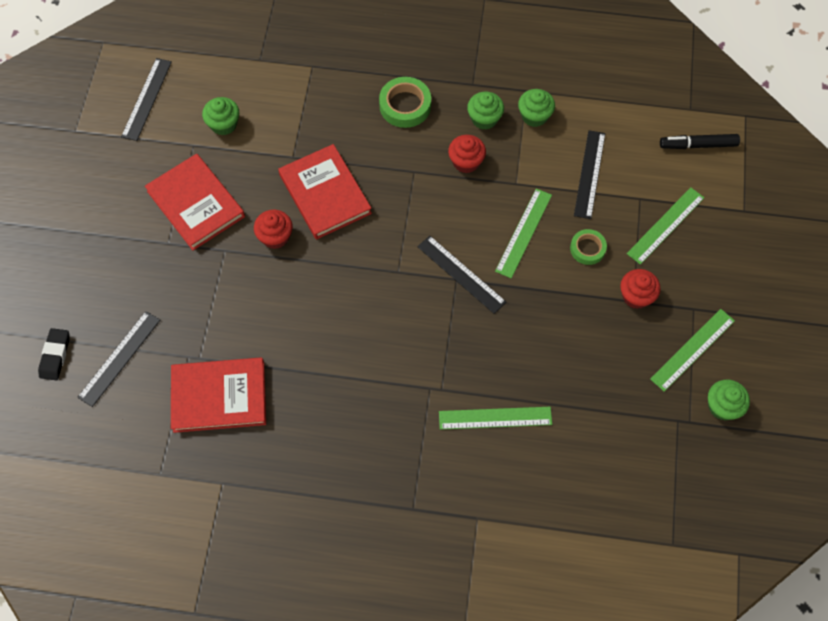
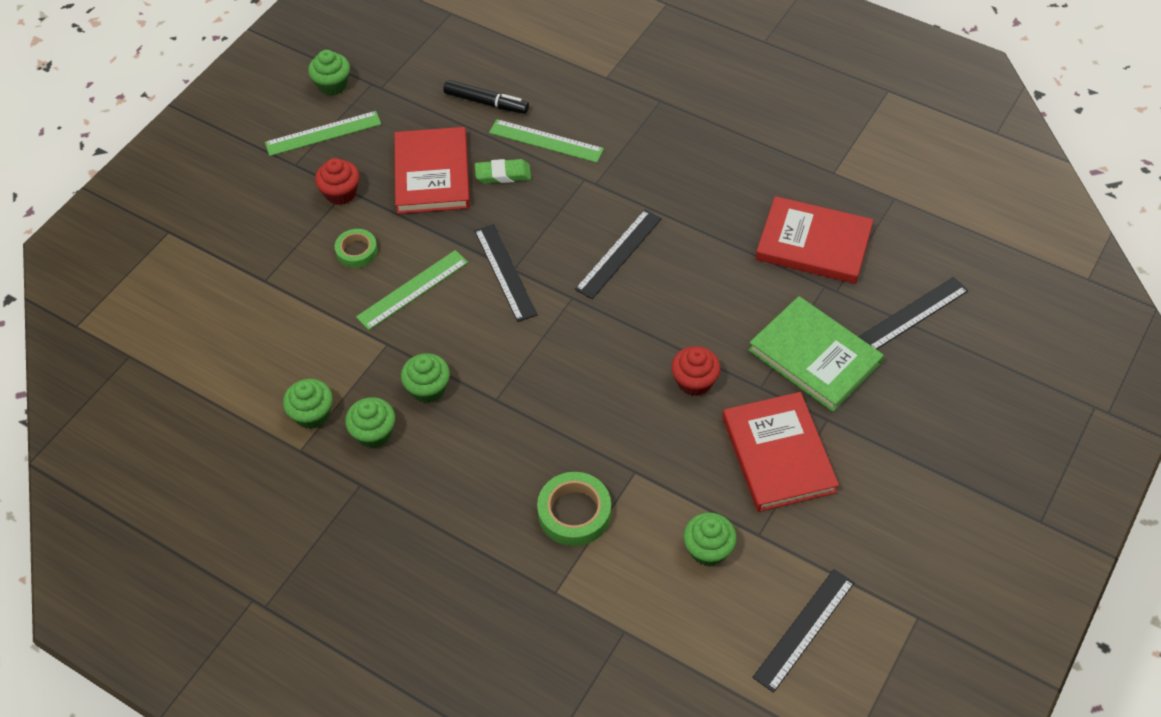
camera: 155 degrees left, 10 degrees down
black eraser [38,328,70,380] -> none
red book [278,144,372,240] -> red book moved to [394,127,470,214]
green tape [379,77,431,128] -> green tape moved to [537,472,611,546]
red cupcake [448,135,486,173] -> green cupcake [401,353,450,403]
black ruler [574,130,605,219] -> black ruler moved to [575,210,662,299]
green ruler [627,187,704,265] -> none
black marker [660,134,740,149] -> black marker moved to [443,80,529,114]
none -> green eraser [475,159,531,184]
none -> green book [748,296,884,412]

